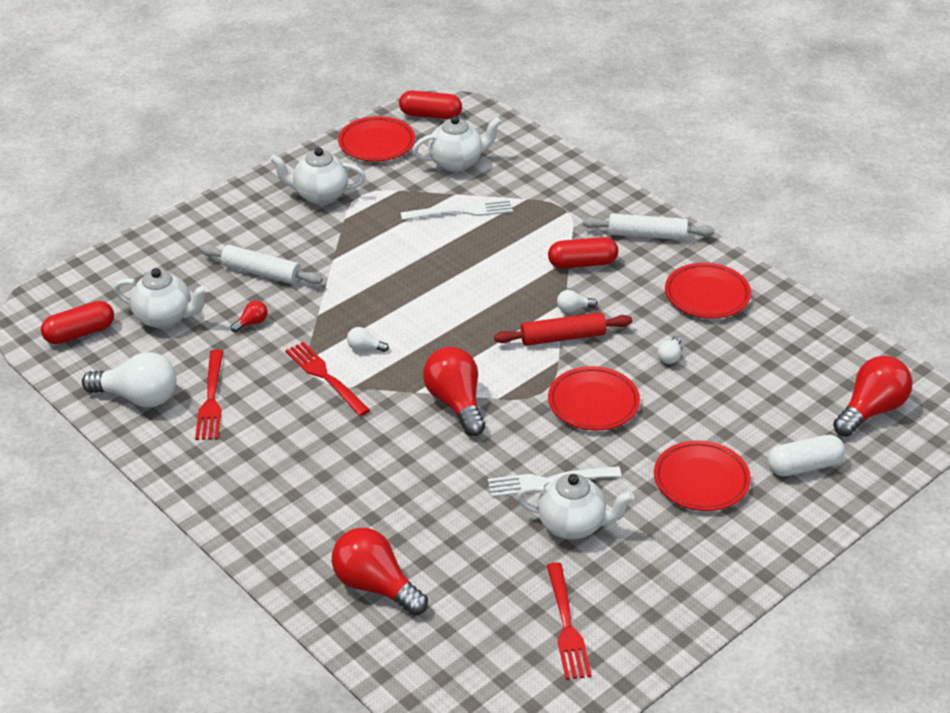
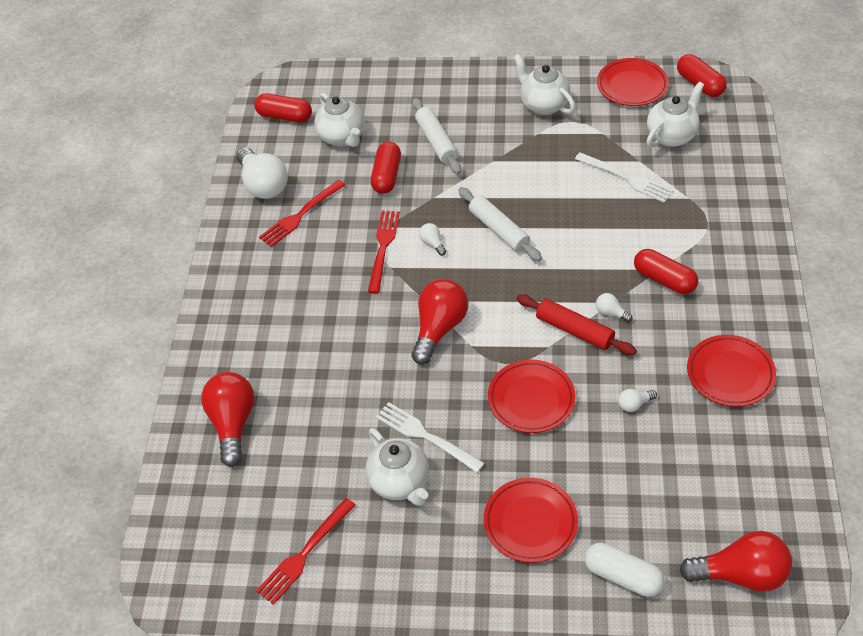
camera: 50 degrees right, 10 degrees up
red light bulb [230,301,268,333] -> red capsule [371,142,401,194]
white teapot [412,116,502,172] -> white teapot turned 75 degrees counterclockwise [646,82,704,147]
white rolling pin [582,213,714,240] -> white rolling pin moved to [458,187,542,261]

